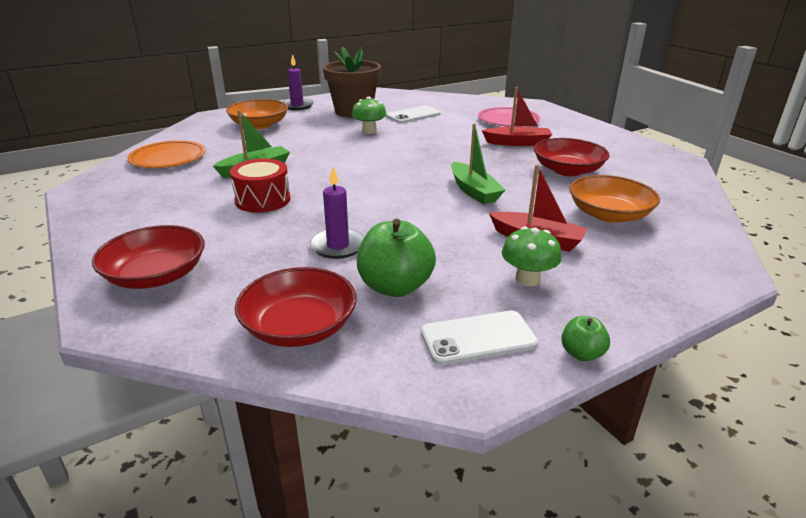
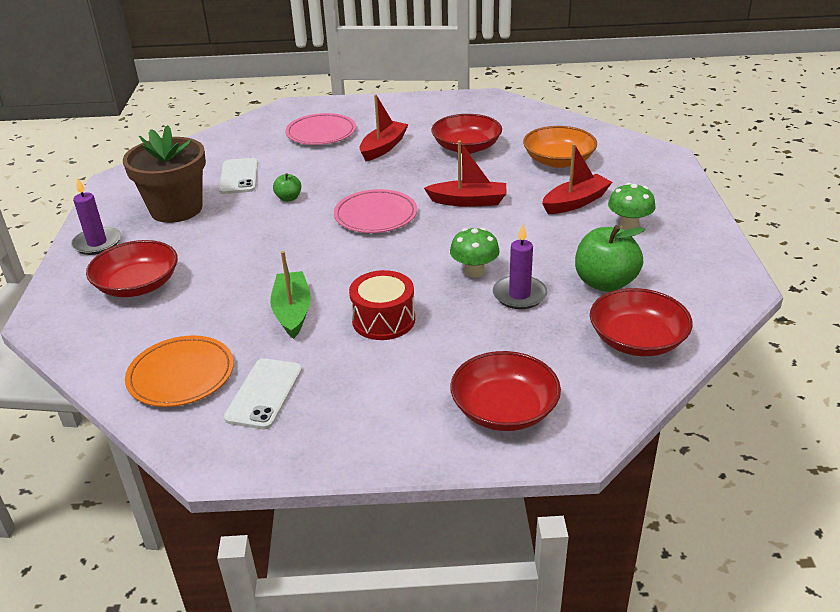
camera: 60 degrees left, 5 degrees up
orange bowl [226,99,288,129] -> red bowl [86,240,178,297]
green mushroom [352,96,386,134] -> green mushroom moved to [450,228,500,278]
white phone [421,311,538,365] -> white phone moved to [224,358,302,429]
green boat [451,124,505,205] -> red boat [424,141,506,207]
green apple [561,316,610,361] -> green apple moved to [273,173,301,202]
none -> pink plate [334,189,417,233]

